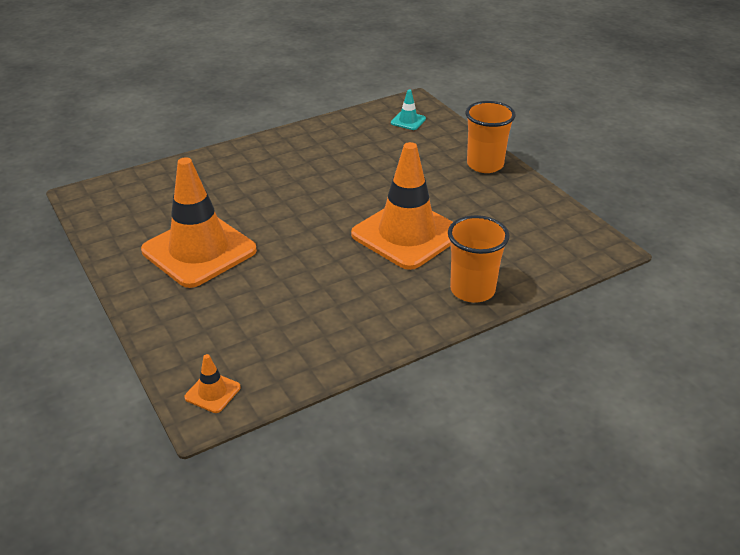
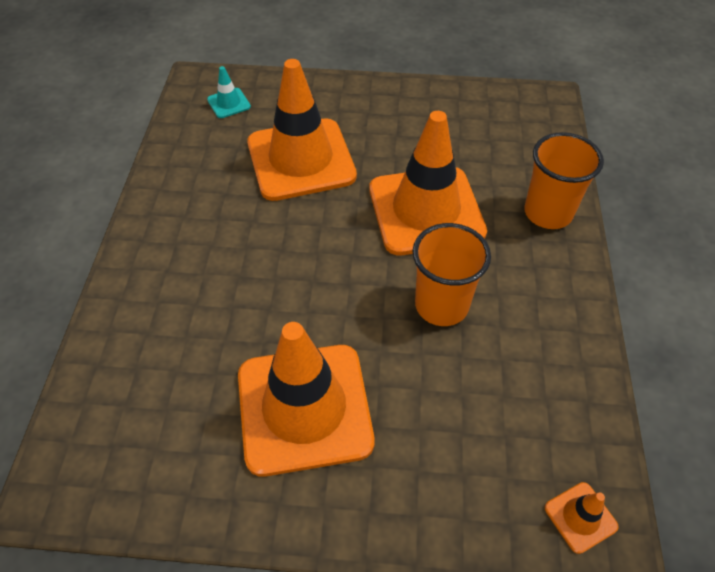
camera: 55 degrees left, 15 degrees up
orange cup [465,101,516,173] -> orange cup moved to [413,223,491,326]
none -> orange traffic cone [247,59,357,201]

